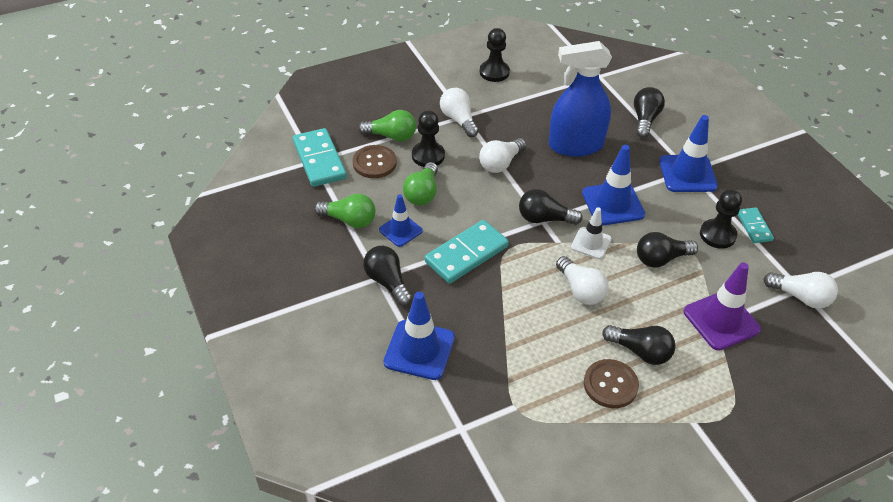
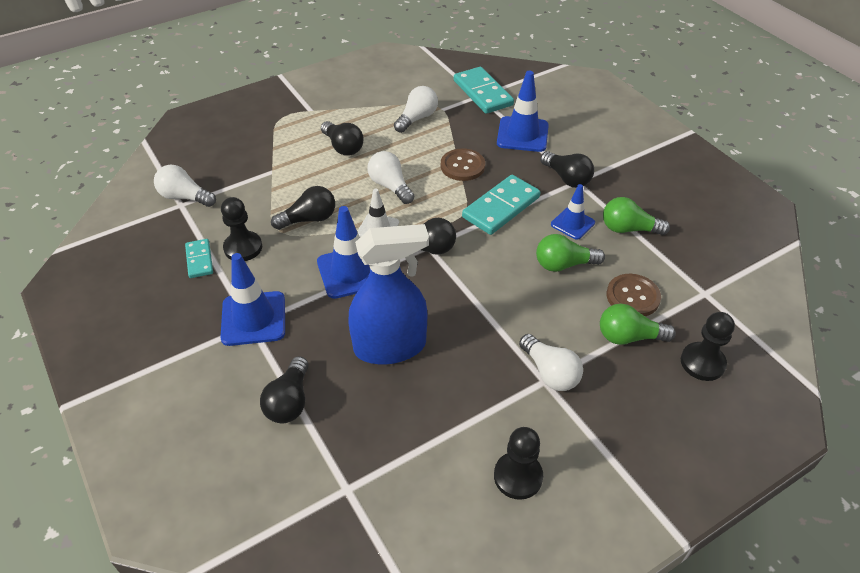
camera: 175 degrees right, 0 degrees up
turquoise domino [293,128,347,187] -> turquoise domino moved to [454,67,514,114]
green light bulb [403,162,438,205] -> green light bulb turned 105 degrees counterclockwise [536,234,605,272]
black pawn [412,110,445,167] -> black pawn moved to [681,312,735,381]
white light bulb [479,138,526,173] -> white light bulb moved to [394,86,438,133]
brown button [584,359,639,408] -> brown button moved to [441,148,485,181]
black light bulb [602,325,676,365] -> black light bulb turned 150 degrees counterclockwise [321,121,364,156]
purple traffic cone [684,262,761,351] -> none

